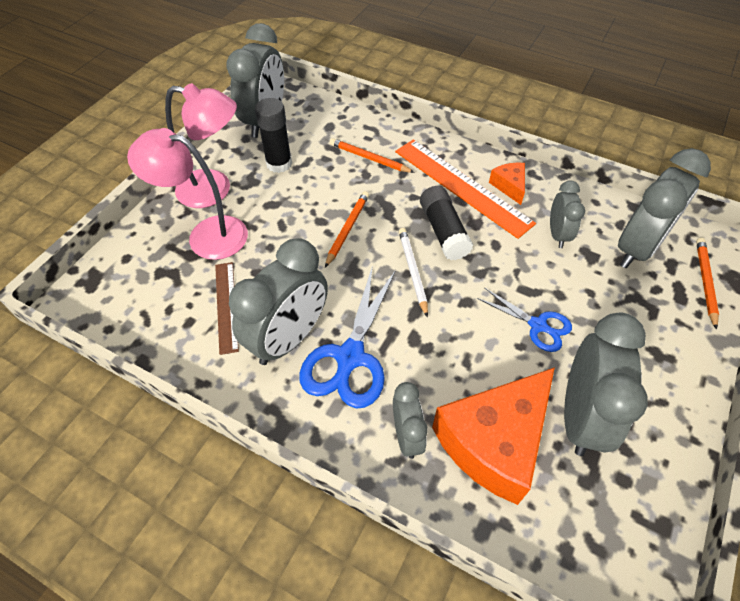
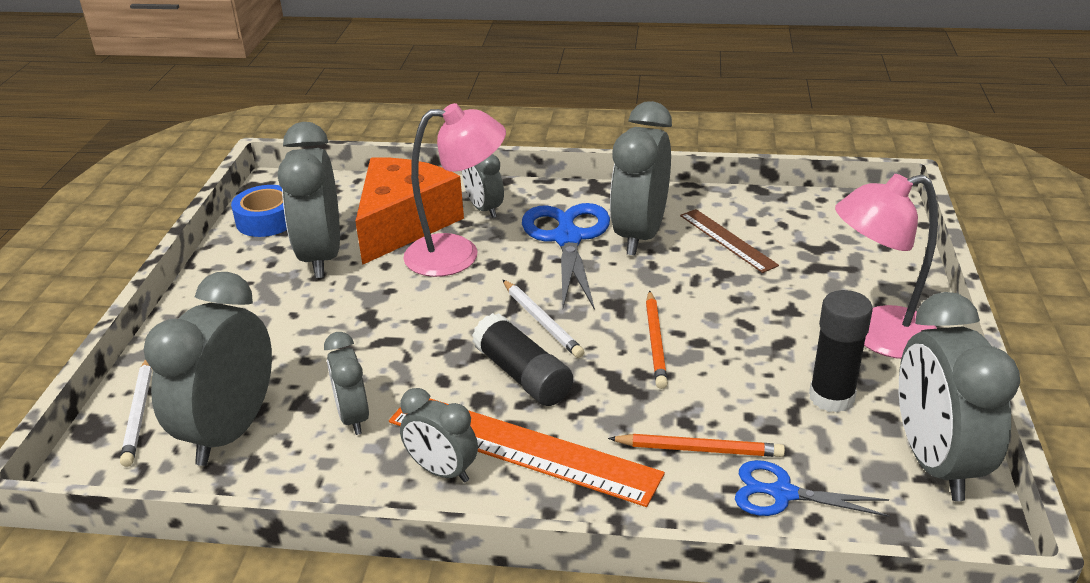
camera: 160 degrees right, 20 degrees down
pink lamp [127,128,248,260] -> pink lamp moved to [403,103,506,277]
blue scissors [477,288,572,352] -> blue scissors moved to [735,460,890,517]
orange cheese [489,163,525,205] -> grey clock [400,388,478,483]
orange pencil [696,238,719,330] -> white pencil [120,360,152,467]
none -> blue tape [231,185,287,237]

